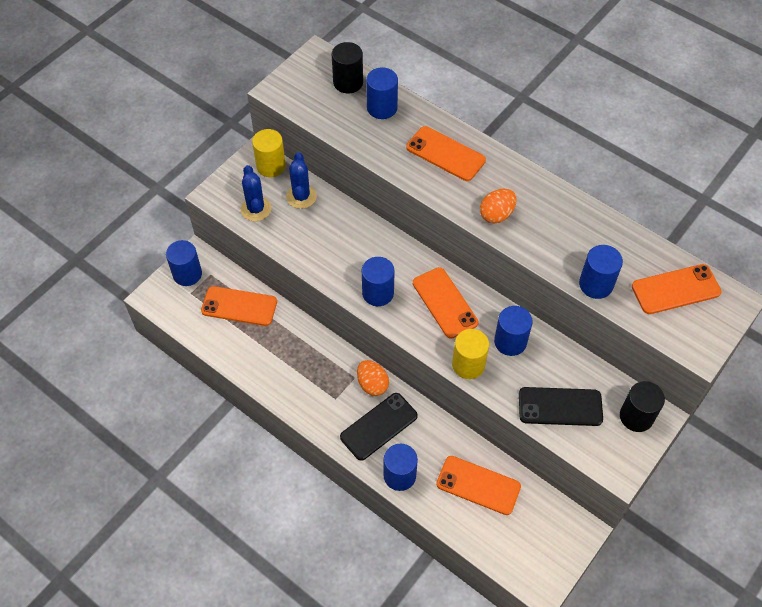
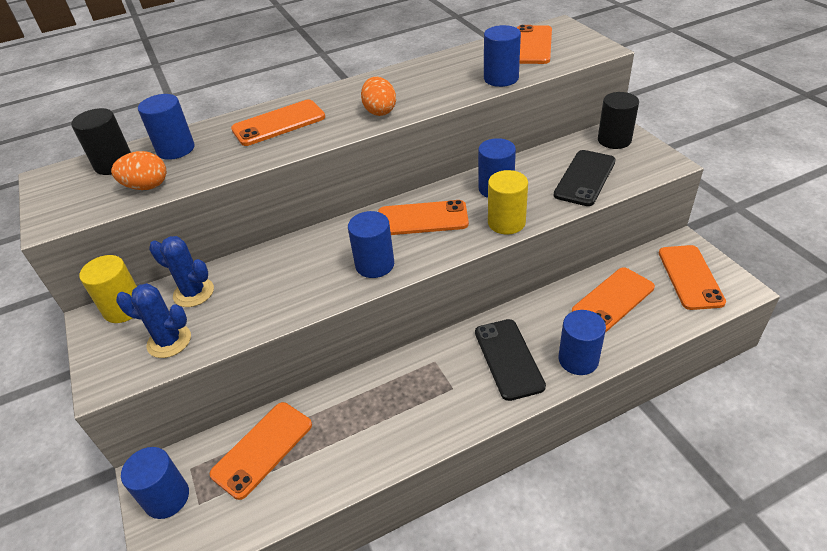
camera: 60 degrees left, 15 degrees down
orange egg [357,360,389,396] -> orange egg moved to [111,151,166,190]
none -> orange phone [659,245,726,310]

